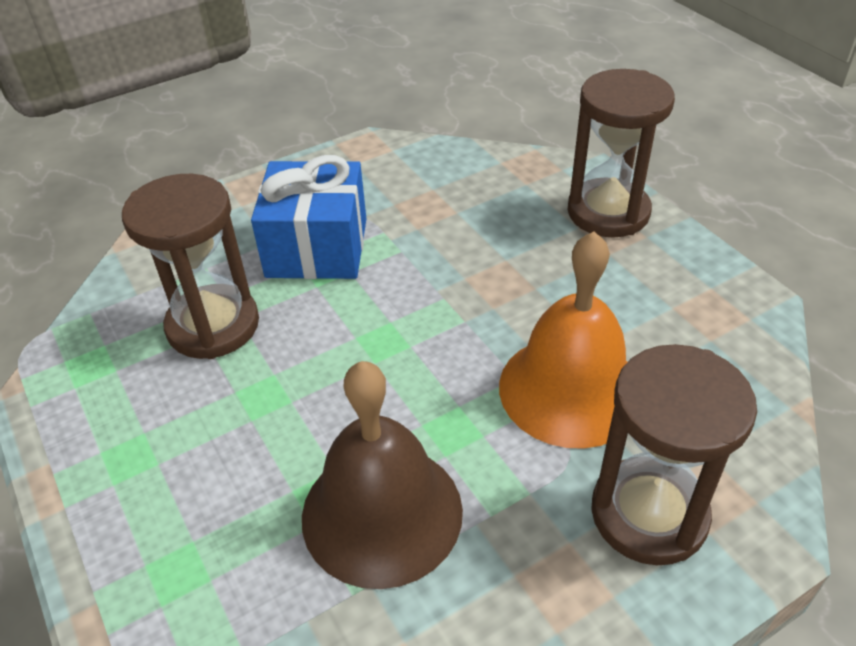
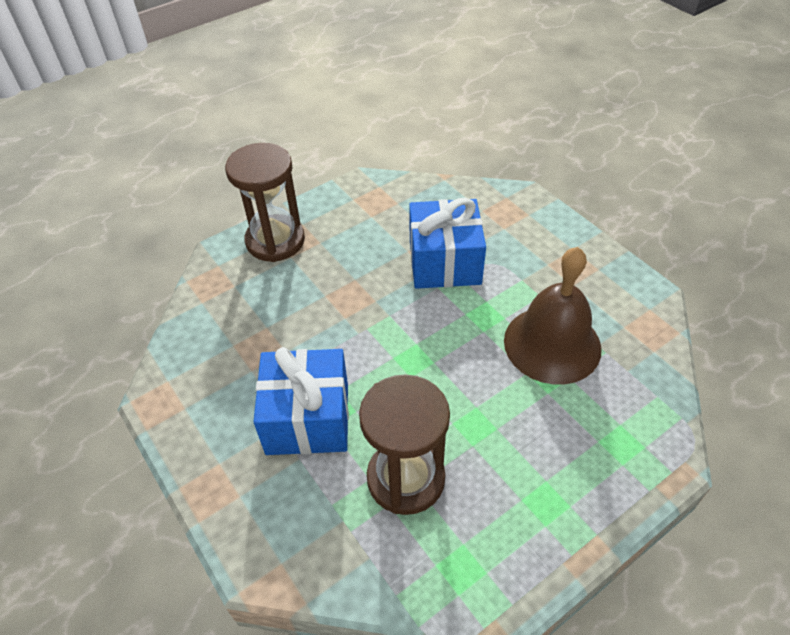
camera: 95 degrees left, 5 degrees up
orange bell [499,231,627,449] -> blue gift [409,198,486,289]
brown hourglass [591,344,757,565] -> none

